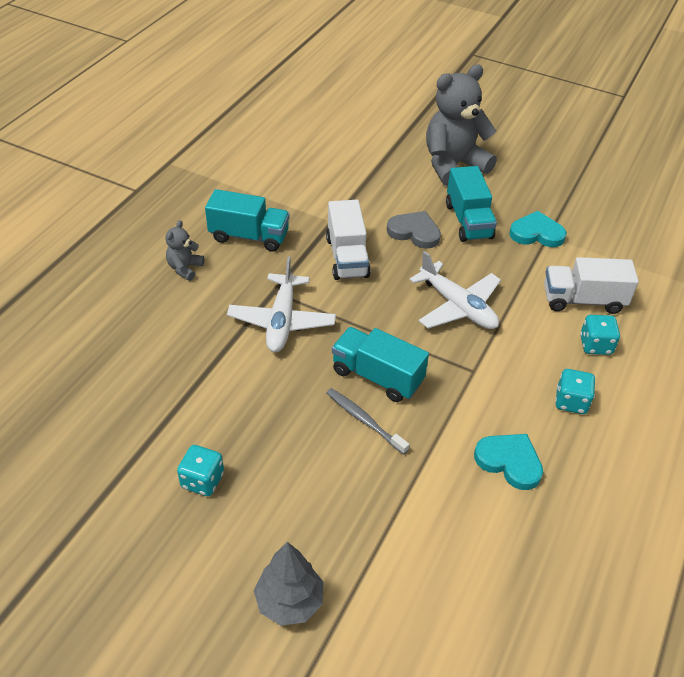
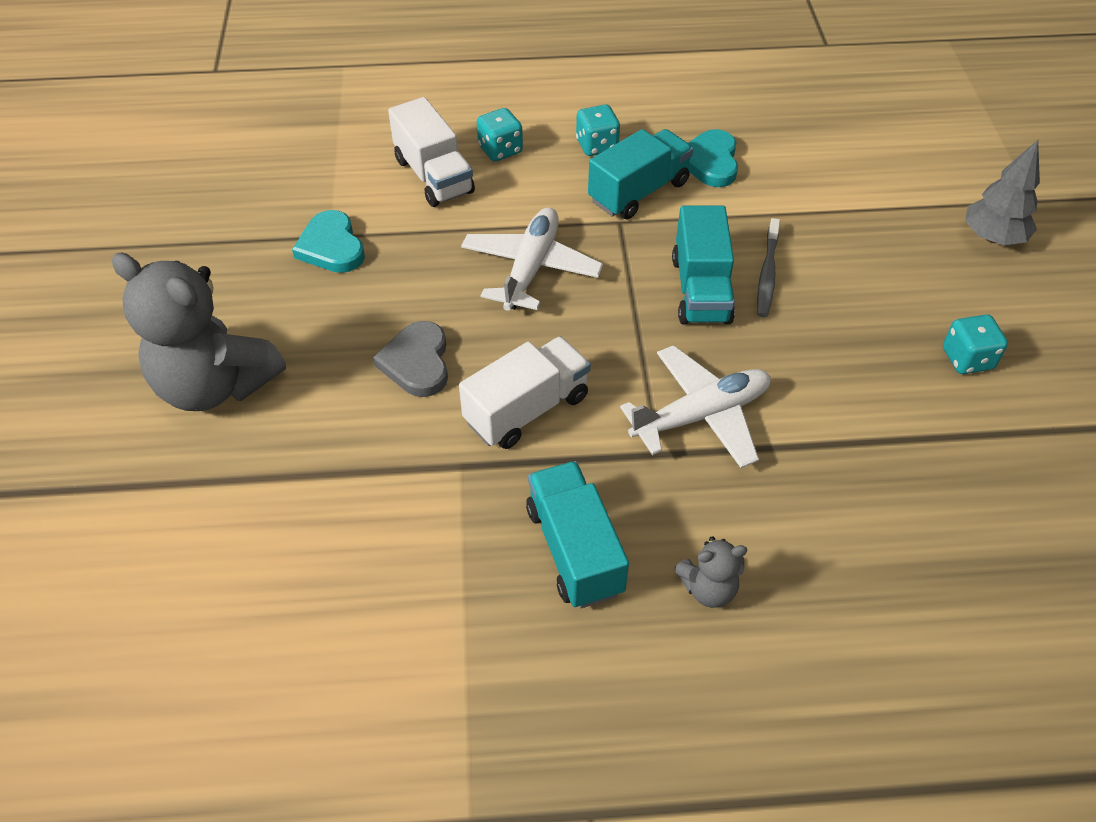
camera: 120 degrees left, 5 degrees up
turquoise truck [446,166,497,242] -> turquoise truck moved to [588,129,693,219]

